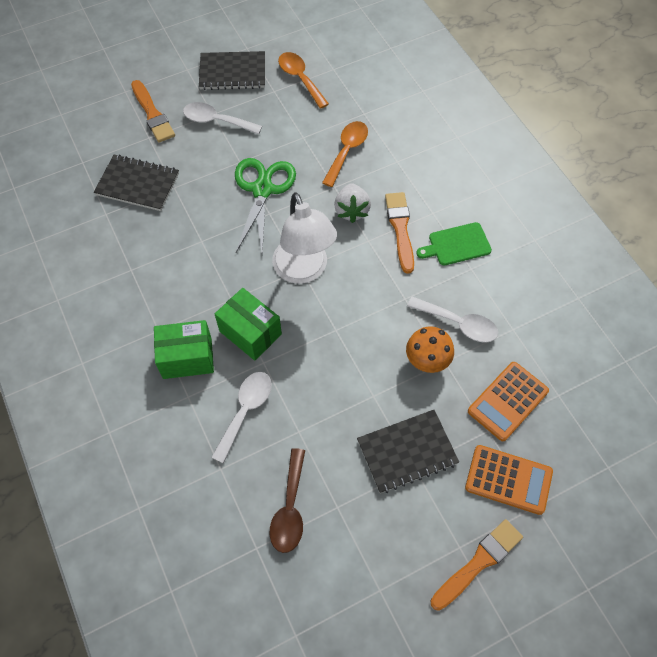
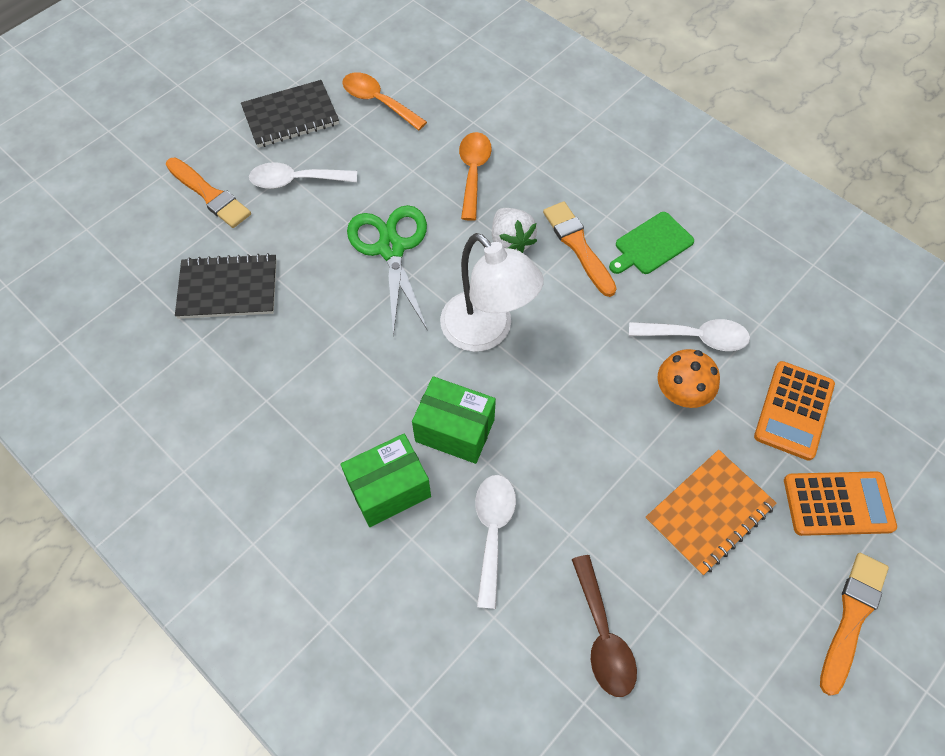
camera: 20 degrees left, 0 degrees up
black notebook [357,410,459,493] -> orange notebook [645,450,777,576]

